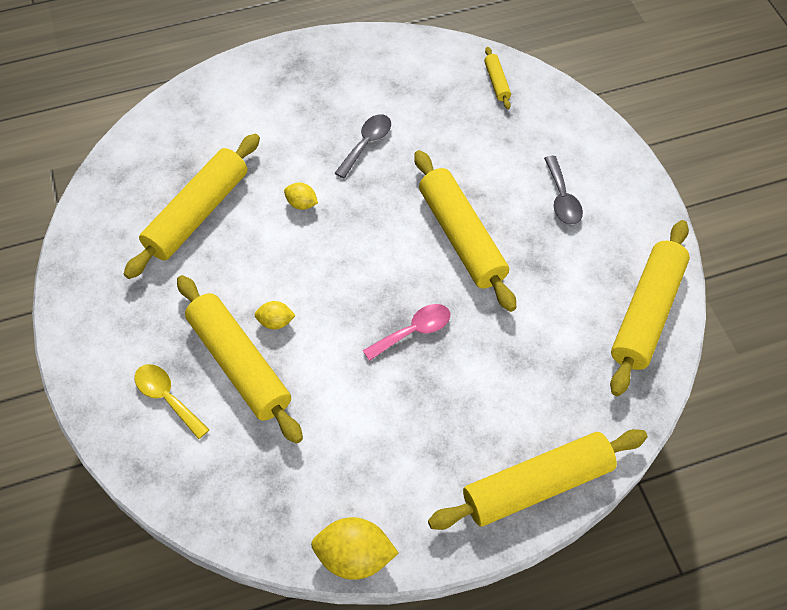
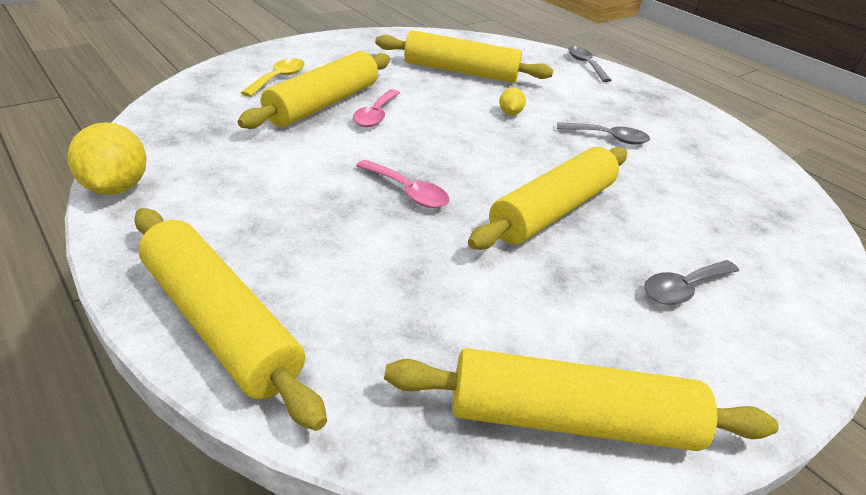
camera: 65 degrees right, 20 degrees down
yellow lemon [254,301,296,329] -> pink spoon [353,89,400,127]
yellow rolling pin [484,47,511,109] -> none
none -> grey spoon [568,46,611,82]

